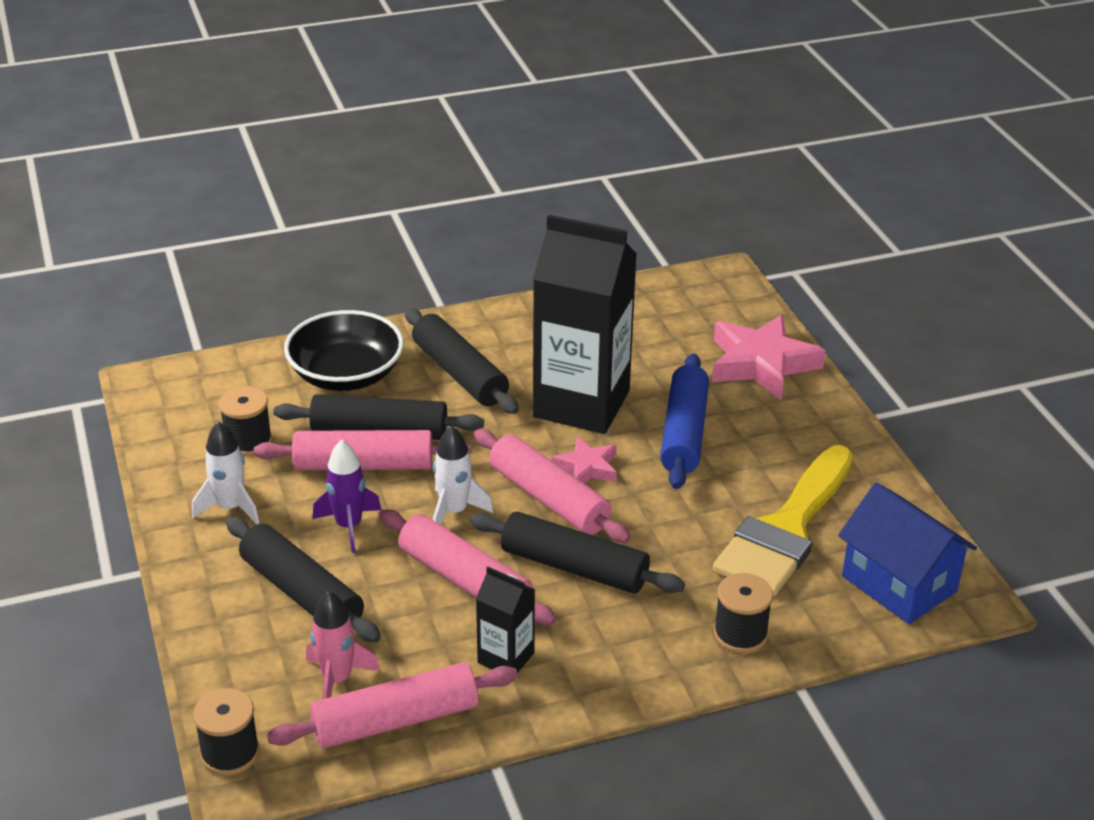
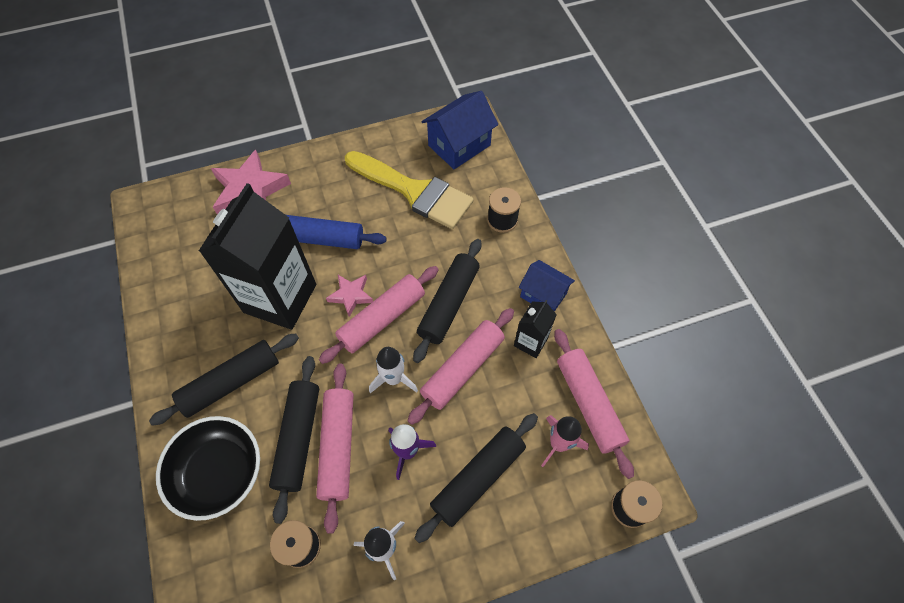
camera: 90 degrees left, 25 degrees up
none -> blue house [519,260,575,312]

